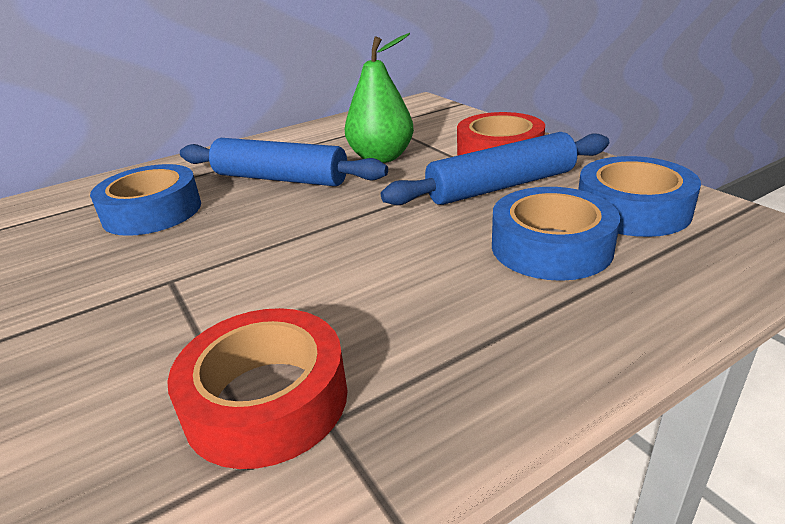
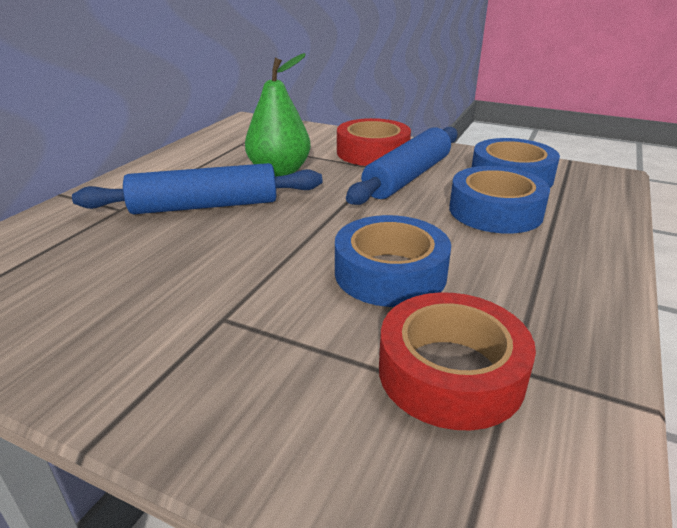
camera: 35 degrees left, 0 degrees up
blue tape [90,164,201,236] -> blue tape moved to [335,215,451,307]

